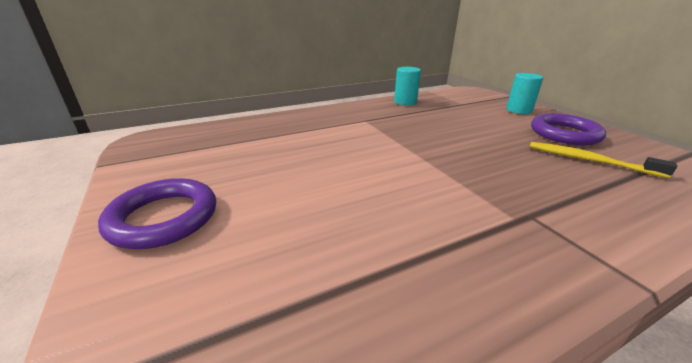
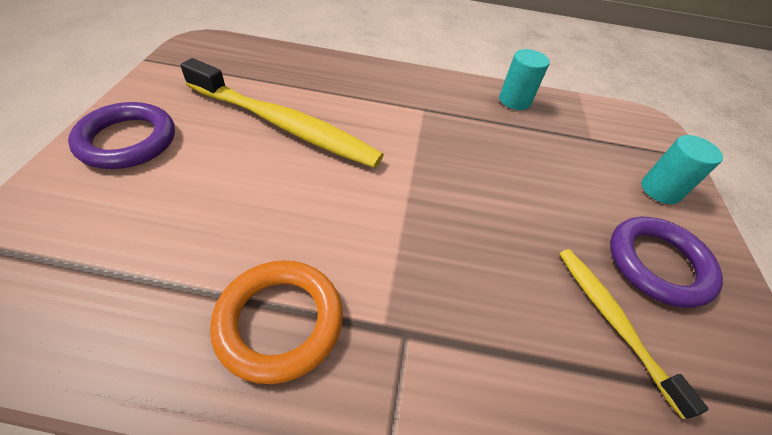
camera: 30 degrees right, 20 degrees up
none -> yellow toothbrush [180,58,384,168]
none -> orange ring [210,260,343,384]

